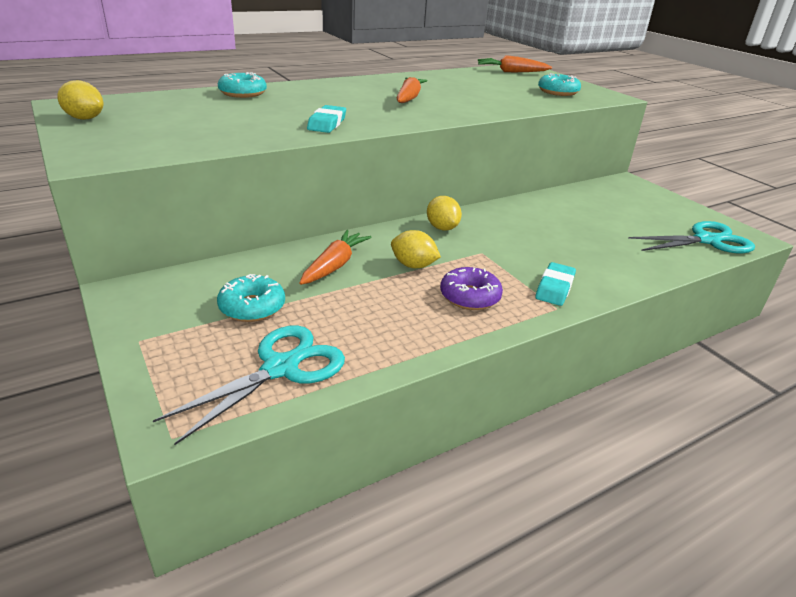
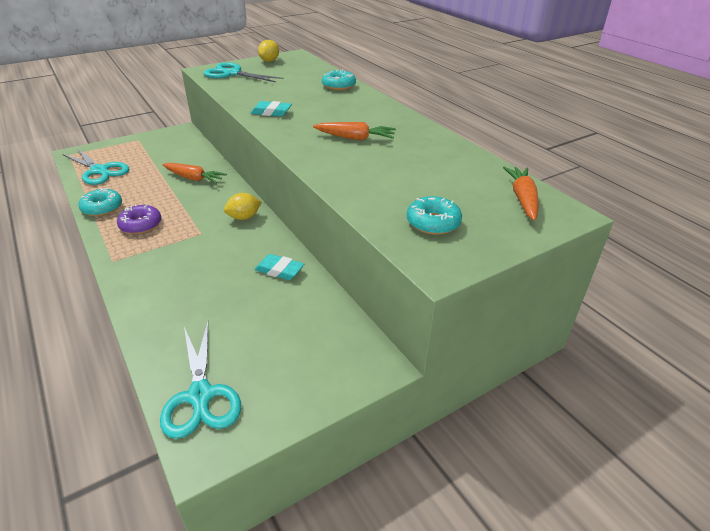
camera: 90 degrees right, 5 degrees up
turquoise donut [217,274,285,322] -> turquoise donut moved to [79,188,122,216]
yellow lemon [391,230,441,268] -> none
turquoise eraser [536,262,576,306] -> turquoise eraser moved to [255,254,304,280]
none -> turquoise scissors [203,62,284,82]

